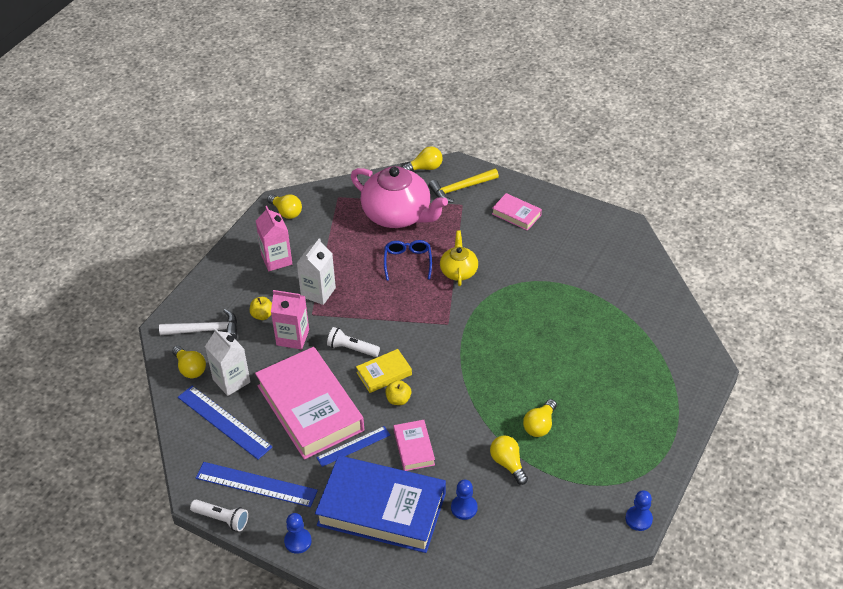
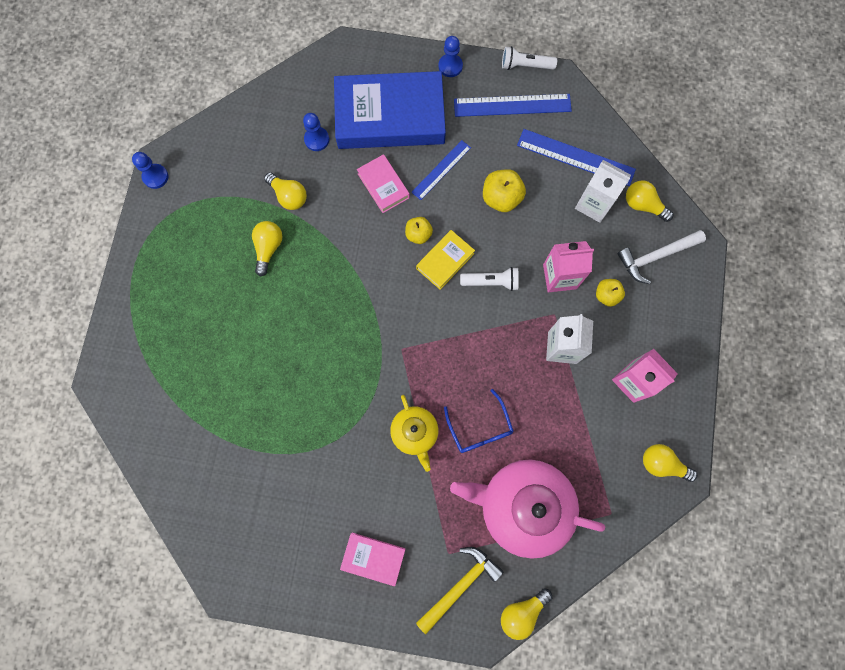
camera: 160 degrees right, 30 degrees up
pink book [255,347,364,459] -> yellow apple [483,169,526,212]

